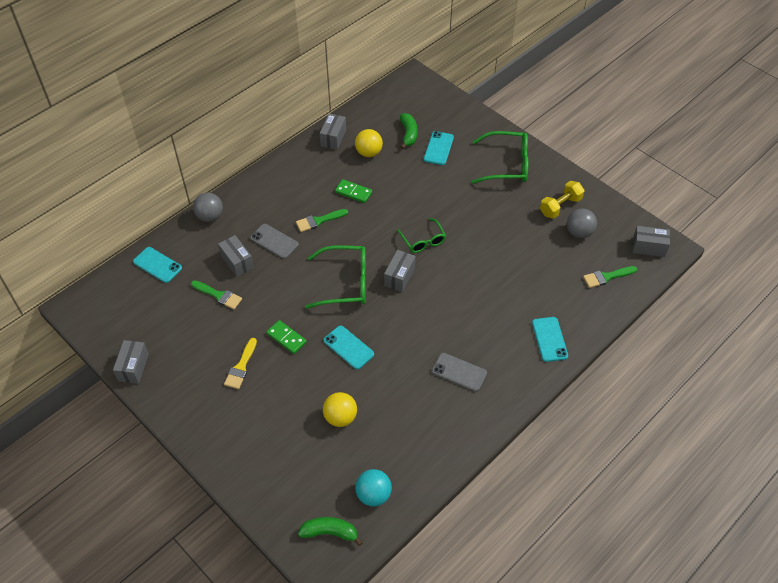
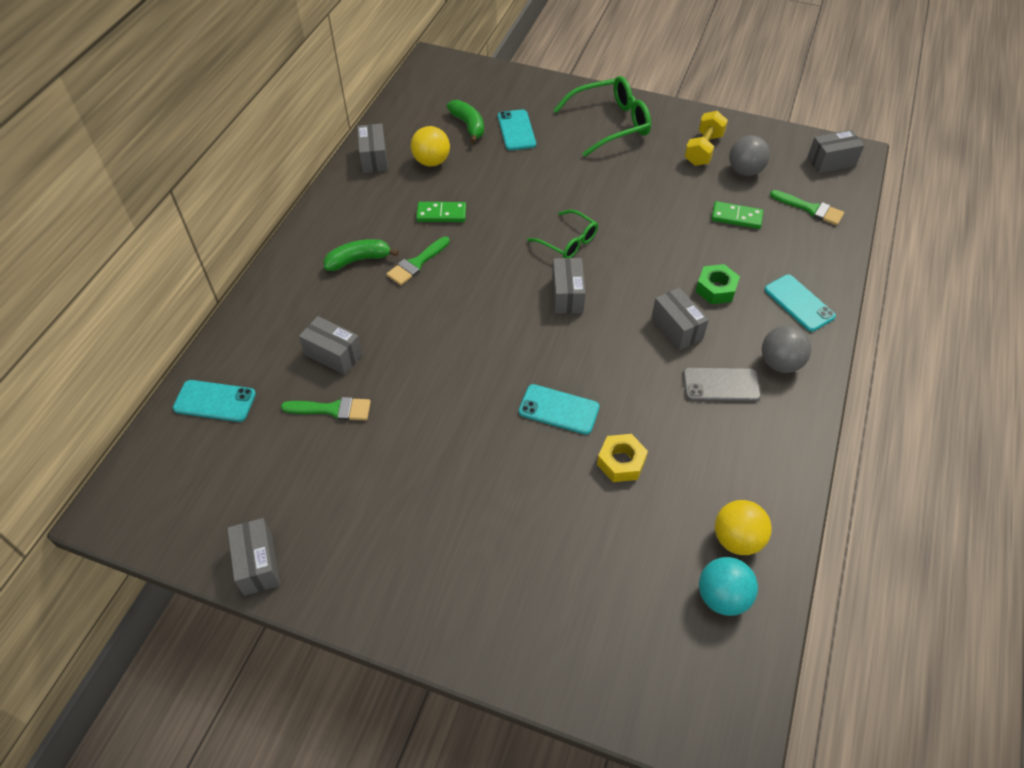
camera: 25 degrees left, 0 degrees up
grey ball [193,193,223,222] -> grey ball moved to [762,325,811,373]
yellow brush [224,338,257,389] -> none
grey phone [250,224,299,259] -> none
green domino [267,320,307,354] -> green domino moved to [711,201,763,229]
green banana [298,517,363,546] -> green banana moved to [324,239,399,271]
green glasses [305,245,366,309] -> none
yellow ball [323,392,357,427] -> yellow ball moved to [715,500,772,555]
green brush [583,266,637,288] -> green brush turned 105 degrees counterclockwise [770,190,844,225]
none -> yellow nut [597,434,648,482]
none -> grey box [651,287,709,350]
none -> green nut [696,264,740,304]

